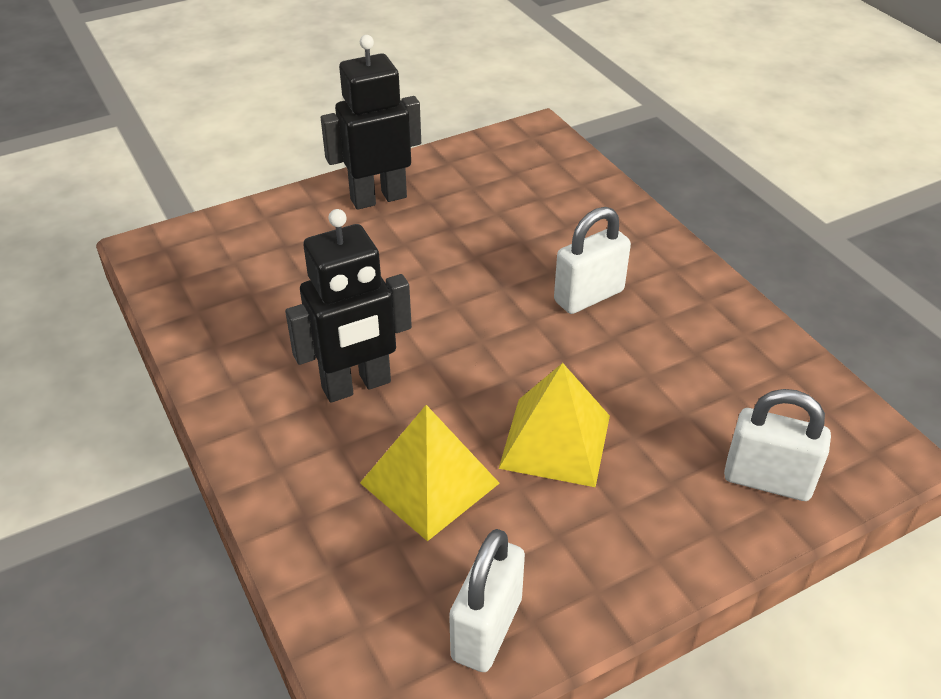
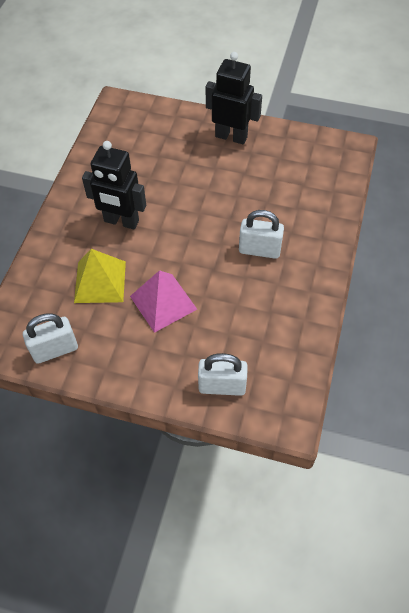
camera: 45 degrees right, 15 degrees up
yellow pyramid [499,363,610,487] -> pink pyramid [130,270,197,333]
white padlock [724,389,831,501] -> white padlock turned 60 degrees counterclockwise [198,353,248,396]

